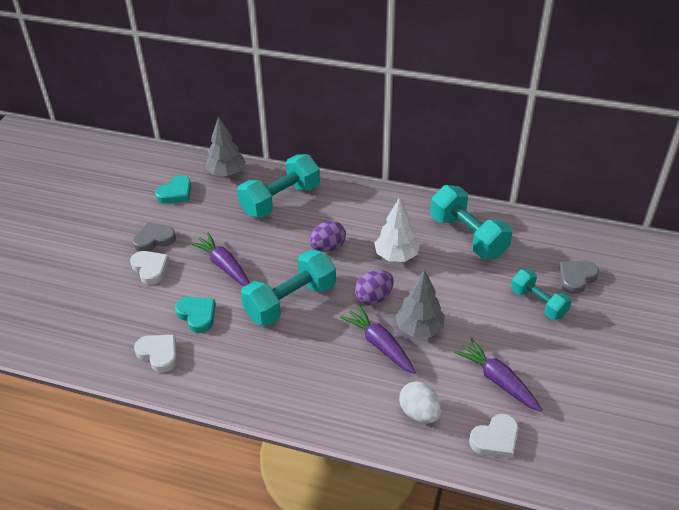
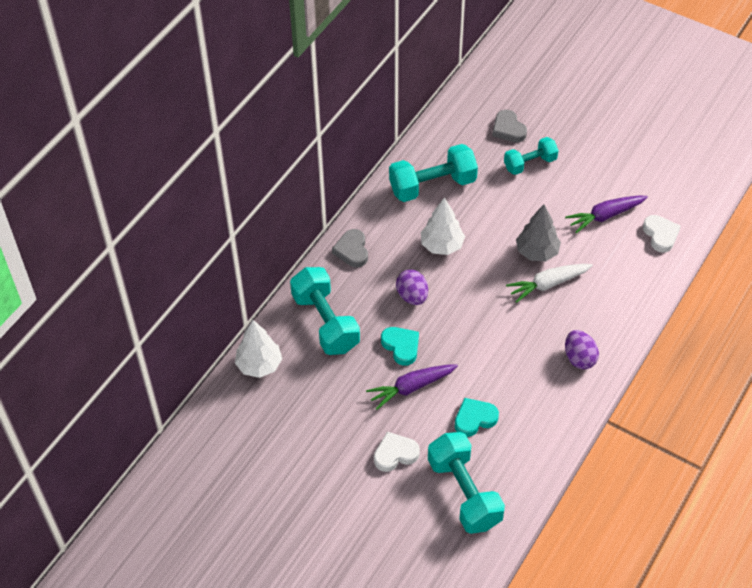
camera: 75 degrees left, 10 degrees up
grey heart [133,222,176,252] -> grey heart moved to [332,229,368,267]
white heart [134,335,177,373] -> none
turquoise heart [155,175,191,204] -> turquoise heart moved to [381,327,419,366]
grey tree [205,116,246,177] -> white tree [235,320,282,378]
turquoise dumbbell [241,249,336,326] -> turquoise dumbbell moved to [428,432,505,534]
purple carrot [340,305,416,374] -> white carrot [506,264,593,303]
purple egg [355,270,394,305] -> purple egg moved to [565,330,599,369]
white egg [399,381,442,423] -> none

